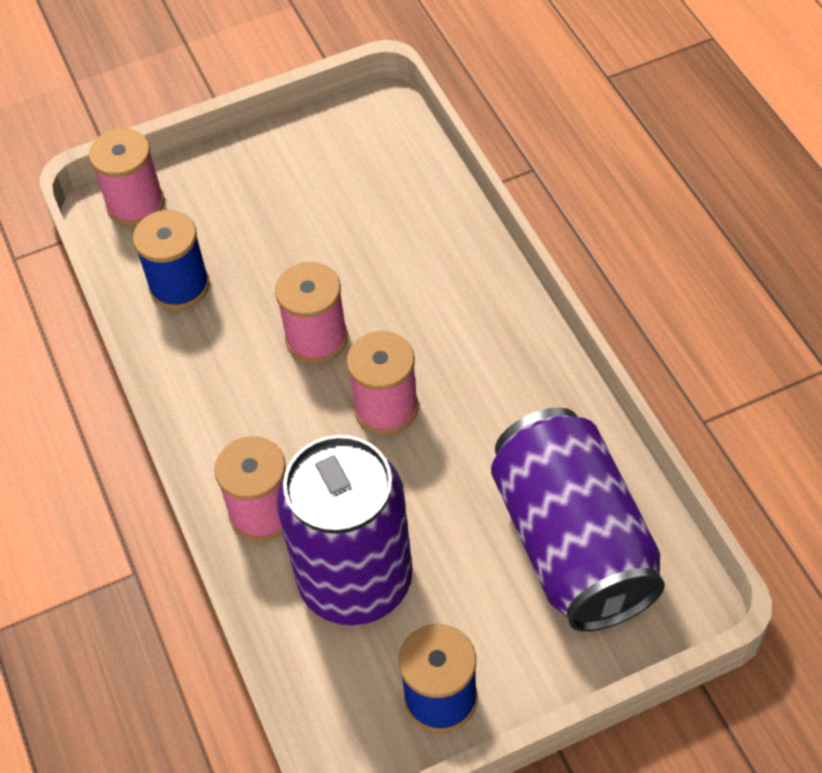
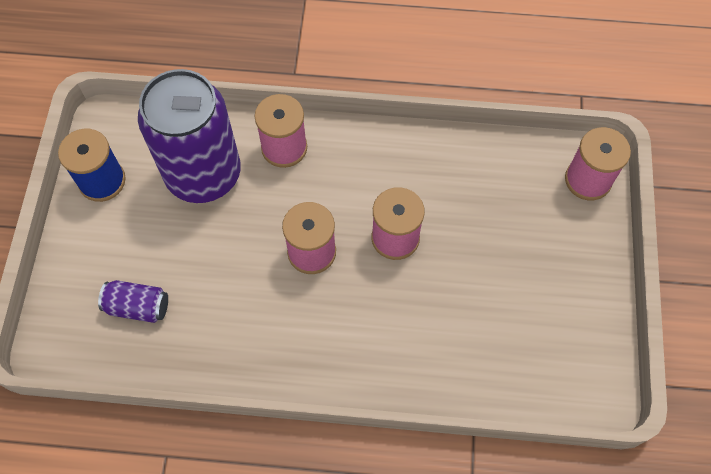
camera: 115 degrees right, 10 degrees up
blue spool [133,210,210,310] -> none
purple can [491,408,665,631] -> purple can [98,280,168,323], size x0.42

